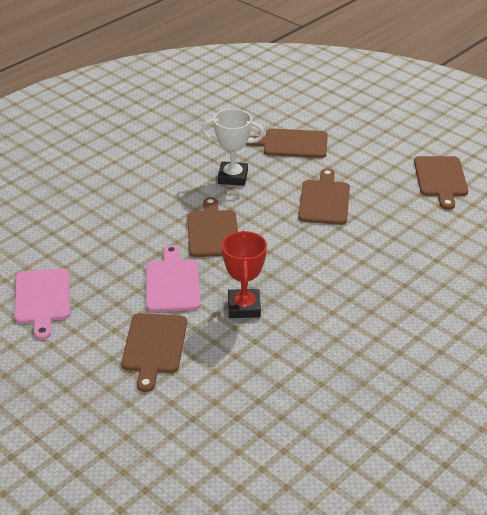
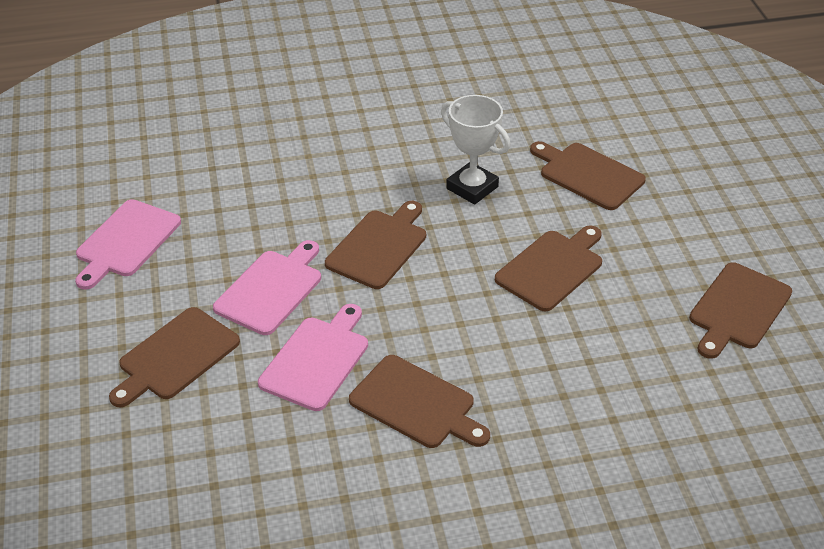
camera: 35 degrees right, 5 degrees up
red trophy [222,230,267,318] -> pink cutting board [258,304,368,411]
none -> brown cutting board [349,355,490,448]

